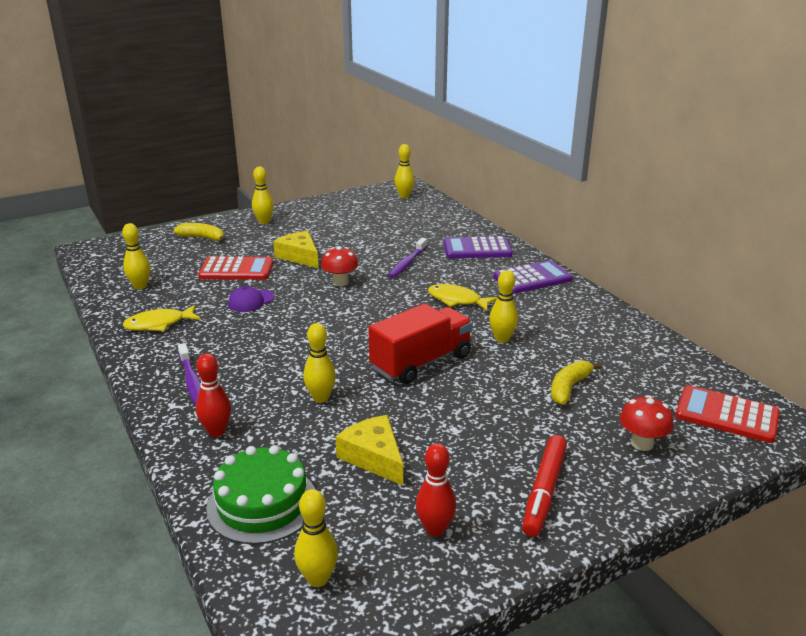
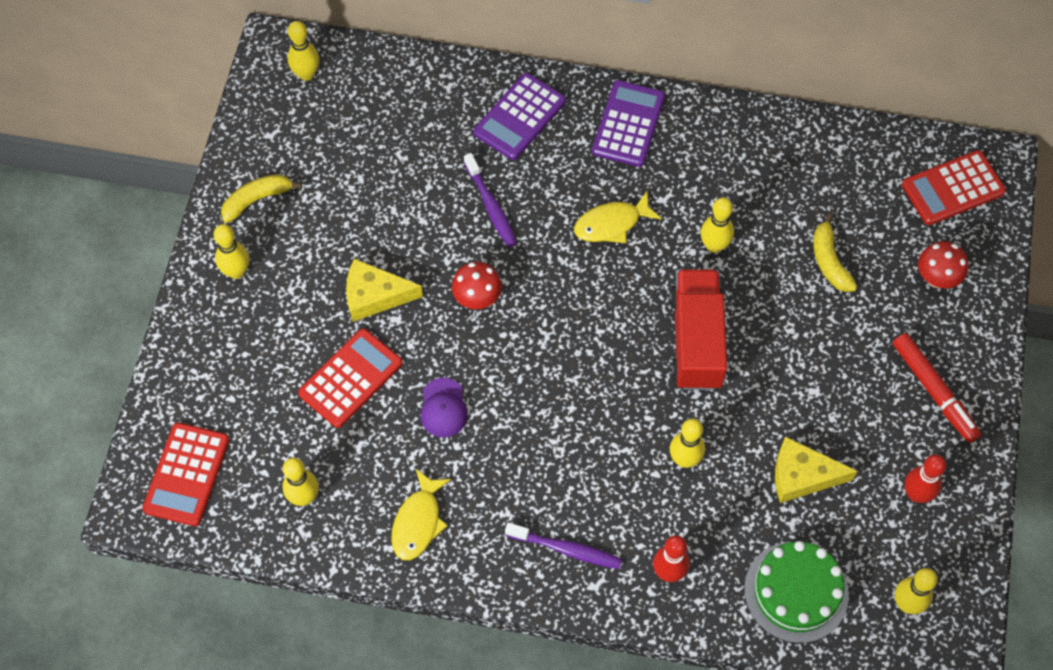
camera: 50 degrees left, 35 degrees up
yellow banana [174,223,226,242] -> yellow banana moved to [221,174,302,223]
none -> red calculator [142,422,229,526]

